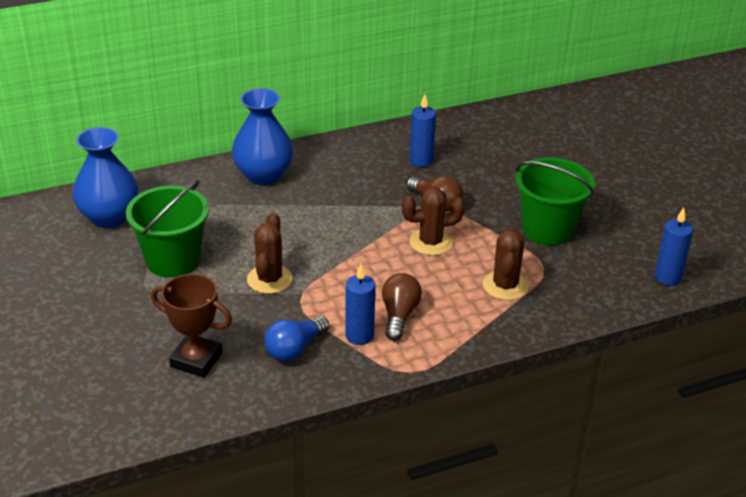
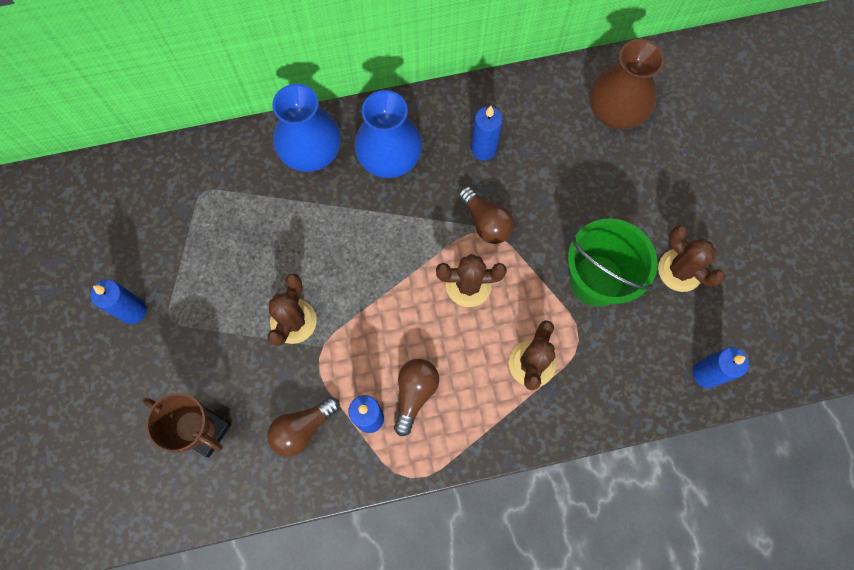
camera: 10 degrees right, 35 degrees up
blue vase [72,127,139,228] -> blue vase moved to [354,90,422,178]
green bucket [126,180,209,278] -> none
blue light bulb [264,316,329,361] -> brown light bulb [267,397,340,457]
none -> blue candle [90,280,147,324]
none -> brown vase [589,39,664,129]
none -> brown cactus [658,225,725,292]

